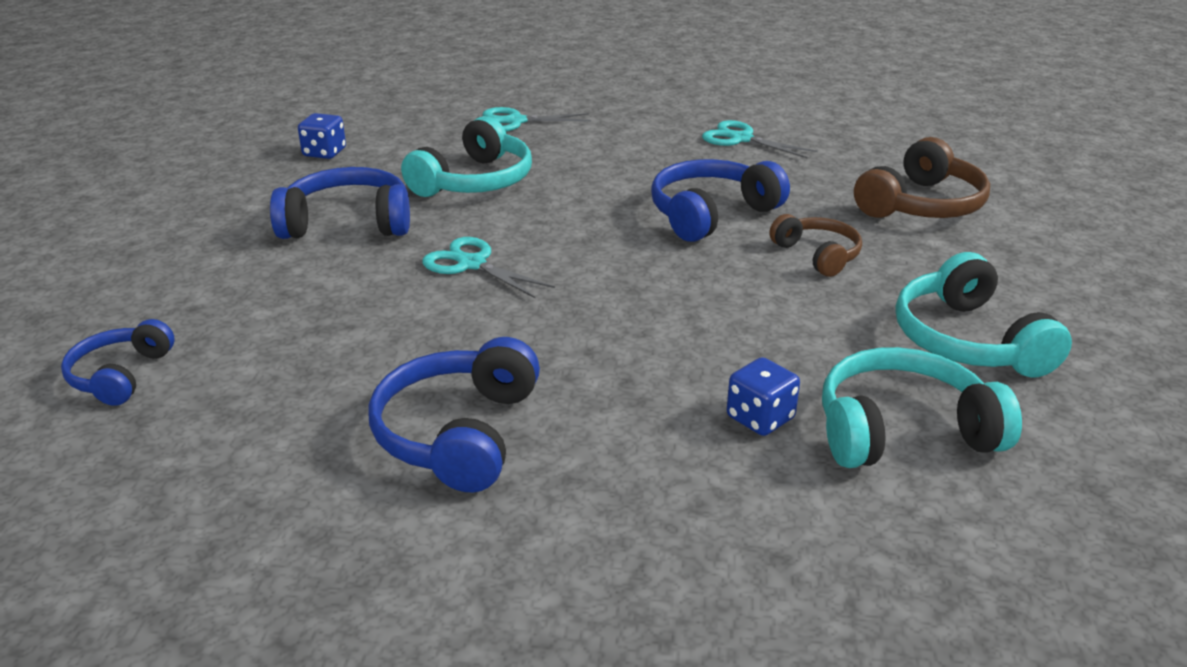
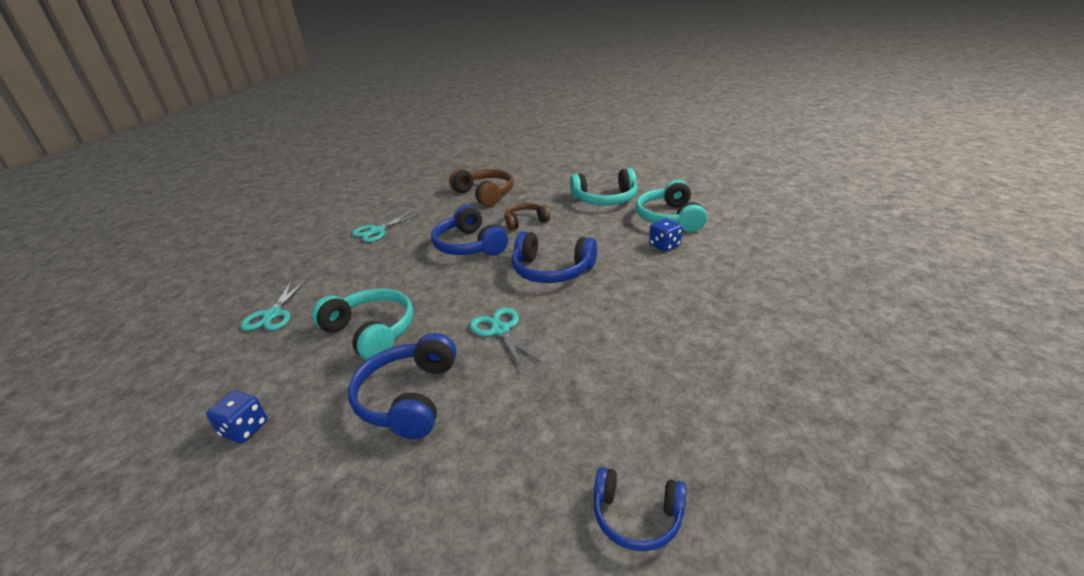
camera: 80 degrees left, 0 degrees up
blue headphones [368,337,540,492] -> blue headphones moved to [512,231,597,283]
turquoise scissors [422,237,555,298] -> turquoise scissors turned 105 degrees clockwise [470,308,541,369]

